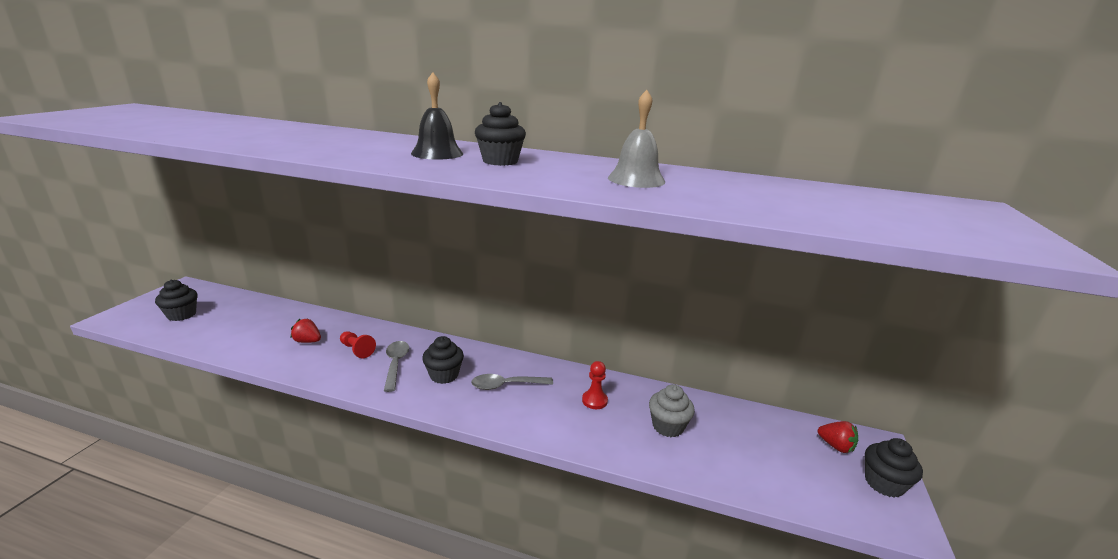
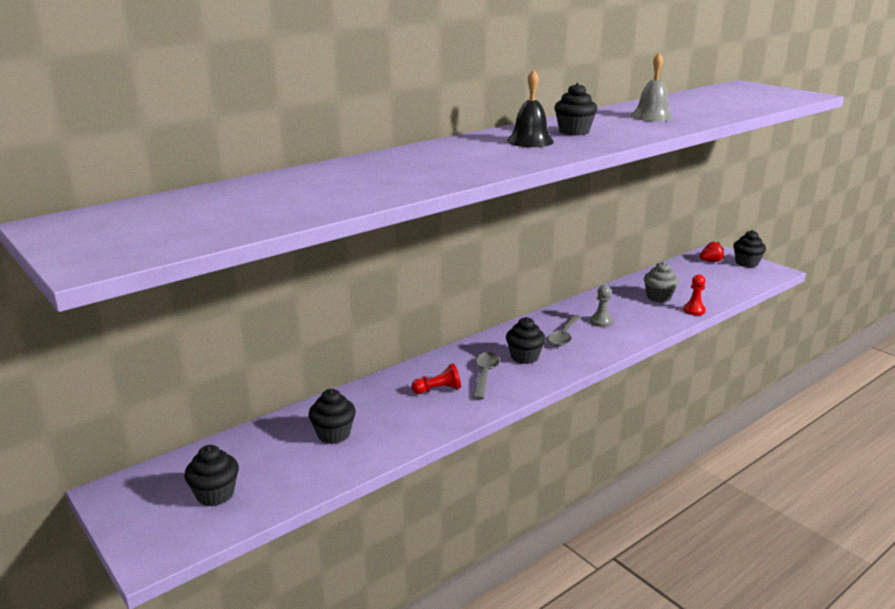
camera: 55 degrees left, 0 degrees up
red strawberry [291,319,321,343] -> none
grey spoon [384,341,409,392] -> grey spoon turned 75 degrees clockwise [473,352,499,400]
red pawn [582,361,608,409] -> red pawn moved to [683,274,706,315]
none -> black cupcake [308,389,356,444]
none -> grey pawn [590,285,613,327]

